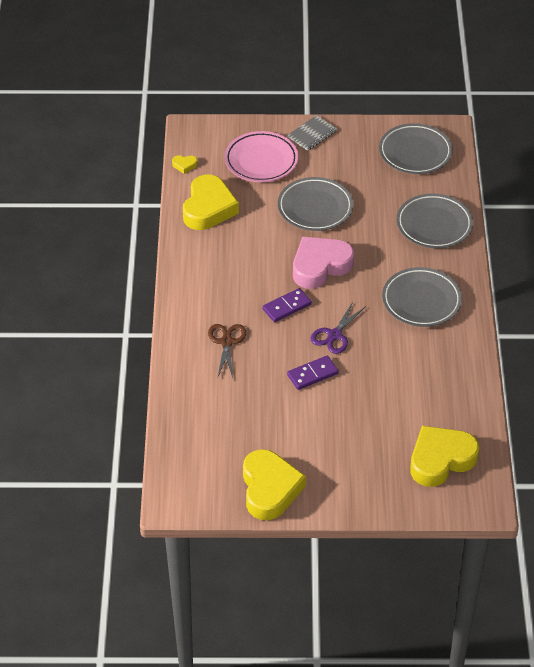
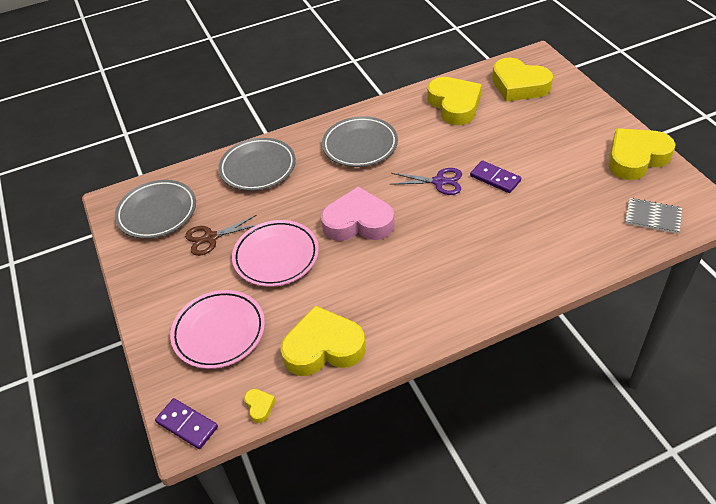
camera: 110 degrees left, 0 degrees up
brown scissors [208,324,246,379] -> brown scissors moved to [185,215,256,256]
purple domino [262,288,312,322] -> purple domino moved to [155,398,218,449]
grey plate [278,177,353,231] -> pink plate [232,220,319,287]
grey notebook [287,115,337,151] -> grey notebook moved to [625,198,682,234]
pink heart [293,237,354,289] -> pink heart turned 150 degrees clockwise [321,187,395,241]
none -> yellow heart [427,77,482,125]

